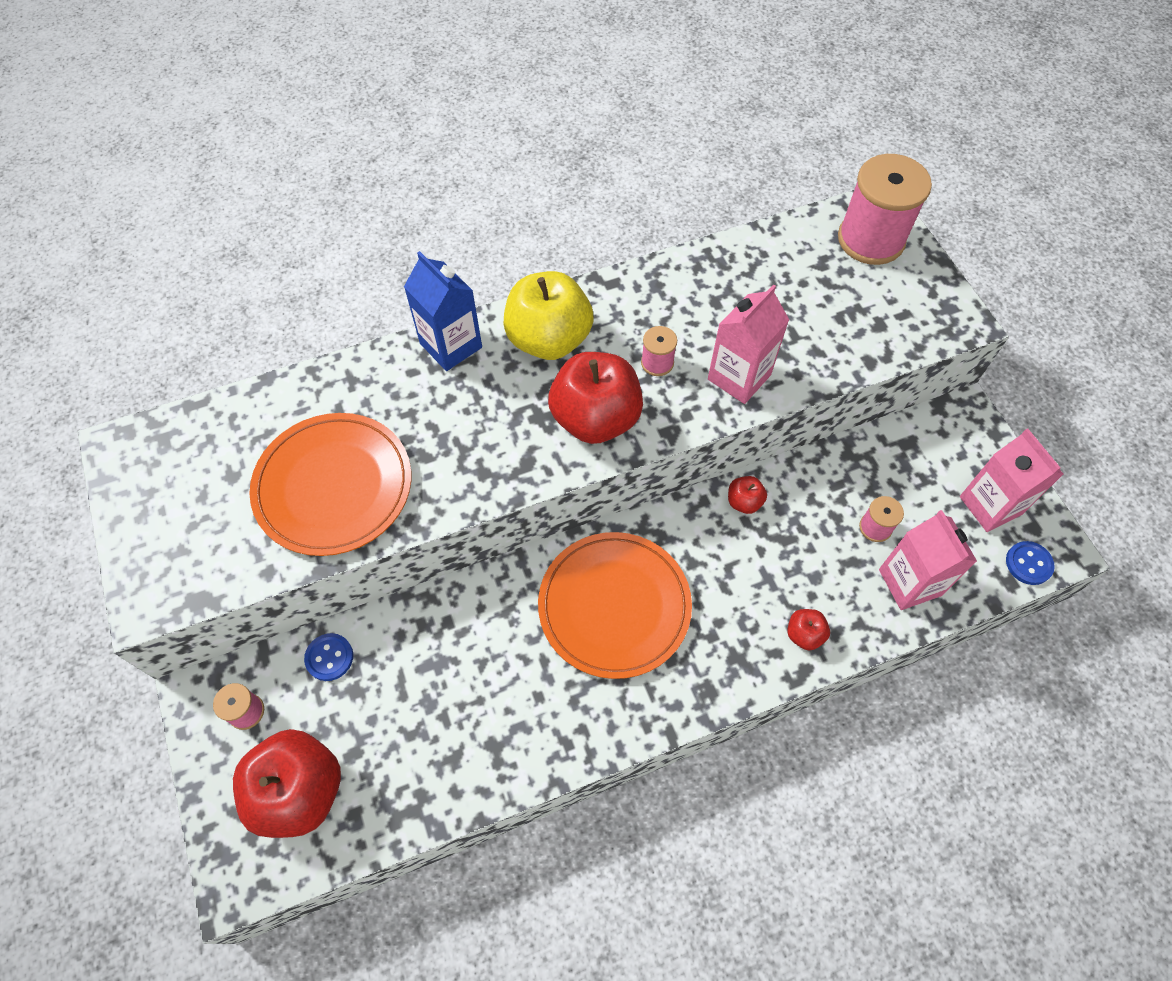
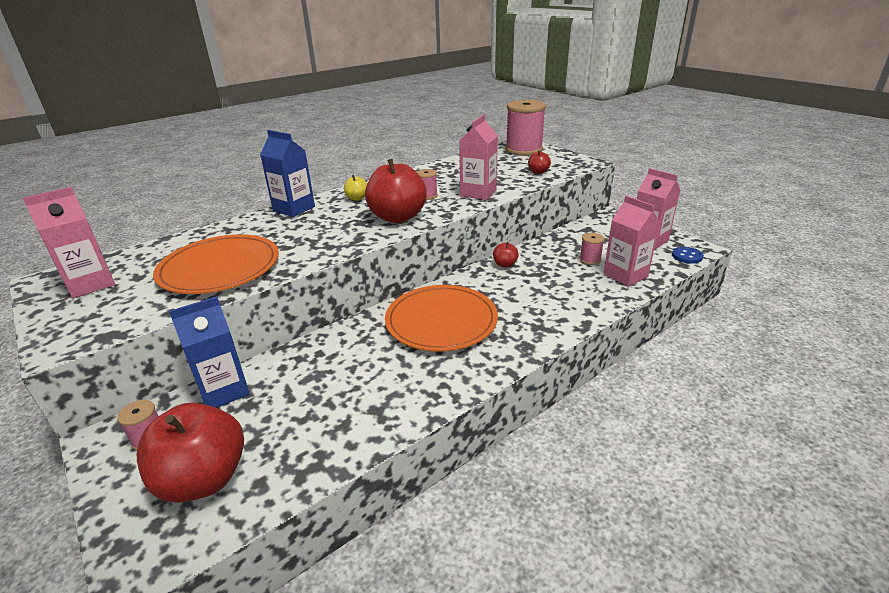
camera: 15 degrees left, 30 degrees down
blue button [304,633,353,681] -> blue carton [169,296,250,408]
yellow apple [504,271,594,360] -> yellow apple [344,175,367,201], size x0.45
red apple [787,609,830,650] -> red apple moved to [528,151,551,174]
none -> pink carton [23,187,115,298]

